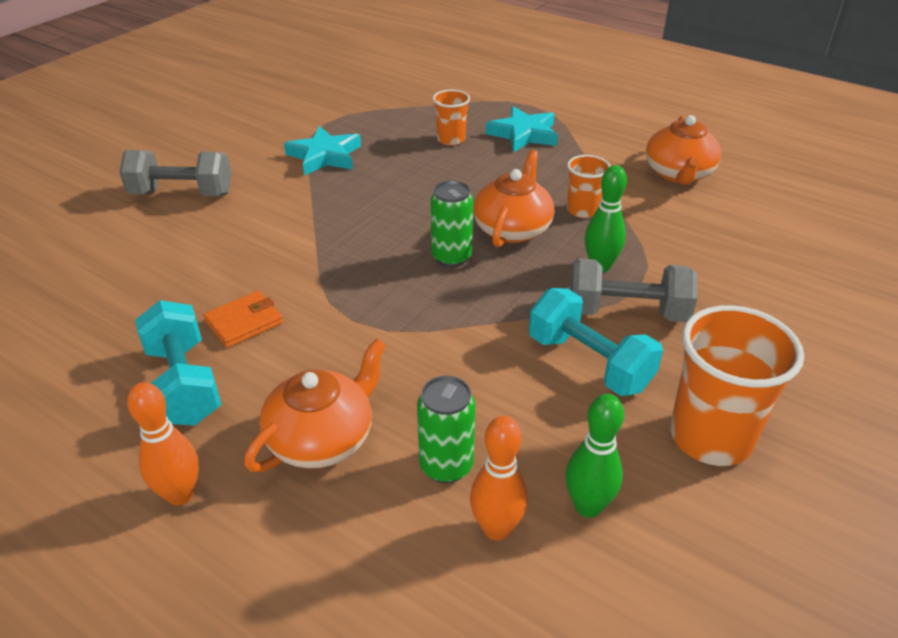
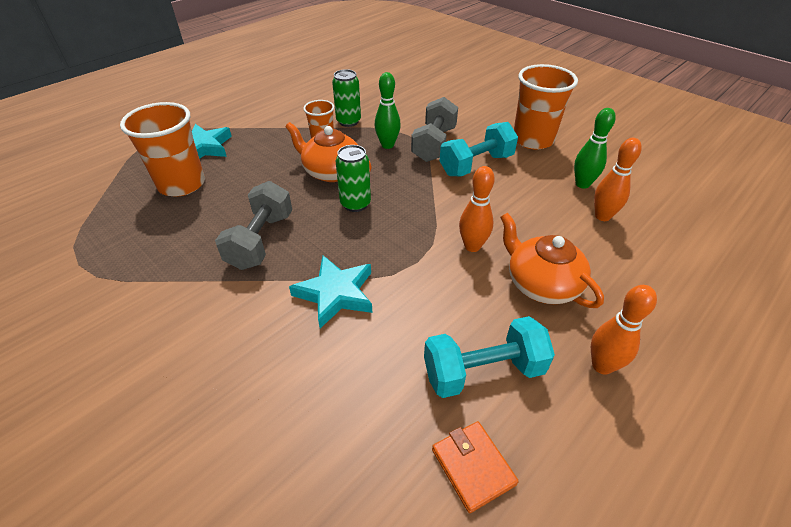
camera: 80 degrees left, 5 degrees up
grey dumbbell [119,150,231,196] -> grey dumbbell moved to [215,181,292,270]
orange wallet [203,291,283,348] -> orange wallet moved to [432,421,519,513]
turquoise star [284,126,361,175] -> turquoise star moved to [289,255,372,328]
green can [417,376,476,483] -> green can moved to [332,69,361,127]
orange cup [433,90,470,145] -> orange cup [120,102,205,197], size x1.80
orange teapot [646,115,721,185] -> none
none -> orange bowling pin [459,166,495,252]

